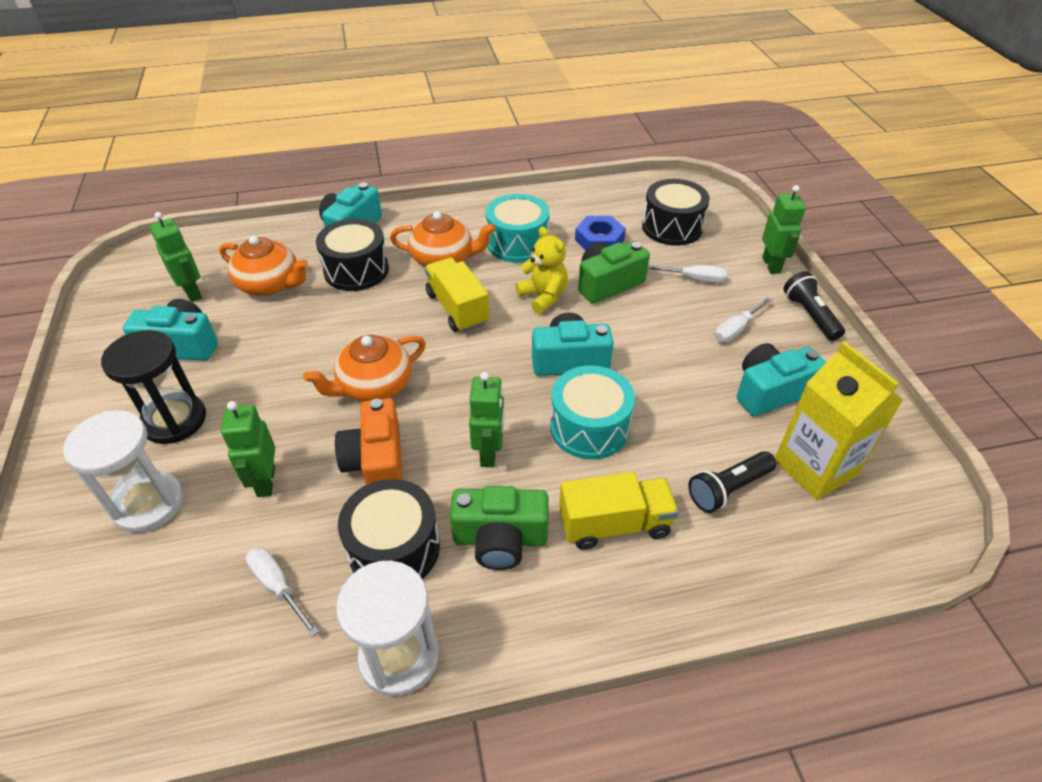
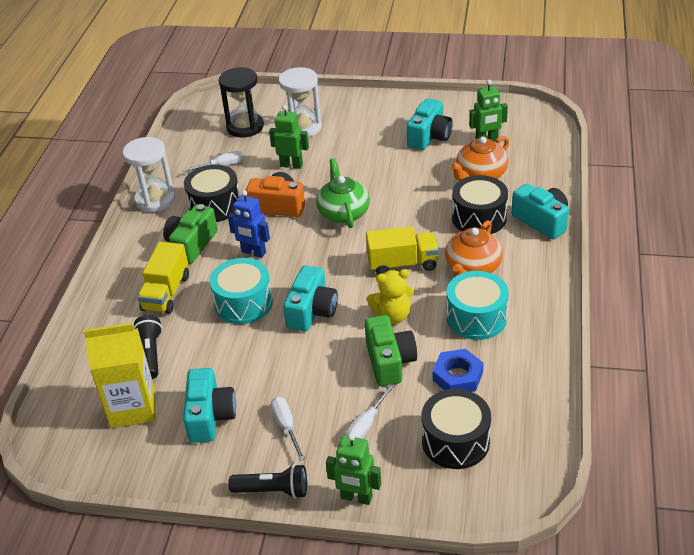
camera: 115 degrees right, 5 degrees down
black hourglass [101,330,206,444] -> black hourglass moved to [219,67,264,138]
orange teapot [303,335,426,402] -> green teapot [316,158,370,228]
green robot [469,372,505,468] -> blue robot [228,190,270,258]

